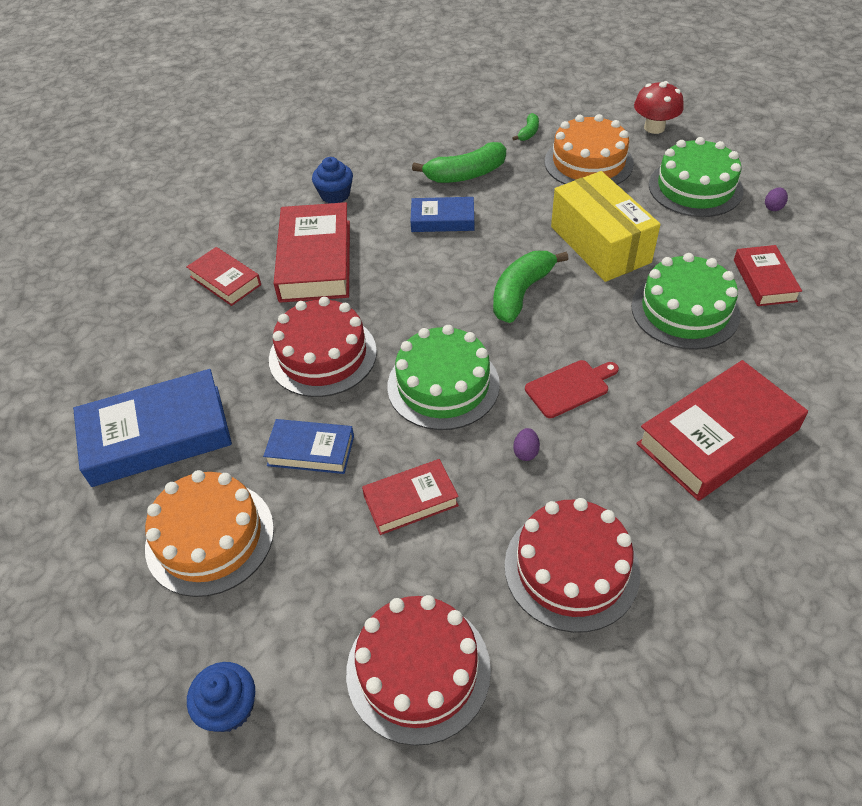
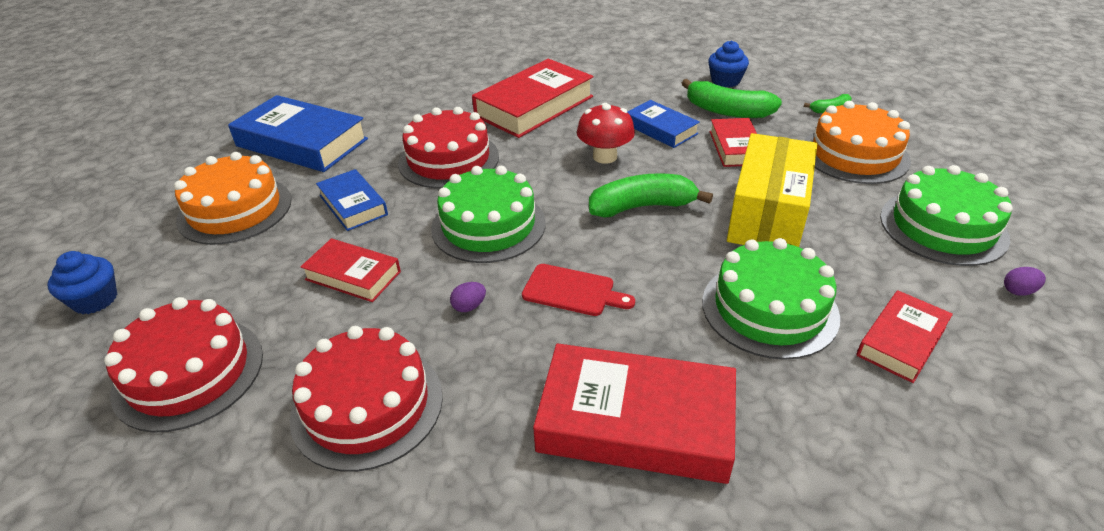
camera: 45 degrees right, 10 degrees down
red book [186,247,261,306] -> red book moved to [709,118,757,167]
blue cupcake [312,157,353,203] -> blue cupcake moved to [708,41,749,87]
red mushroom [634,81,684,134] -> red mushroom moved to [577,103,635,164]

